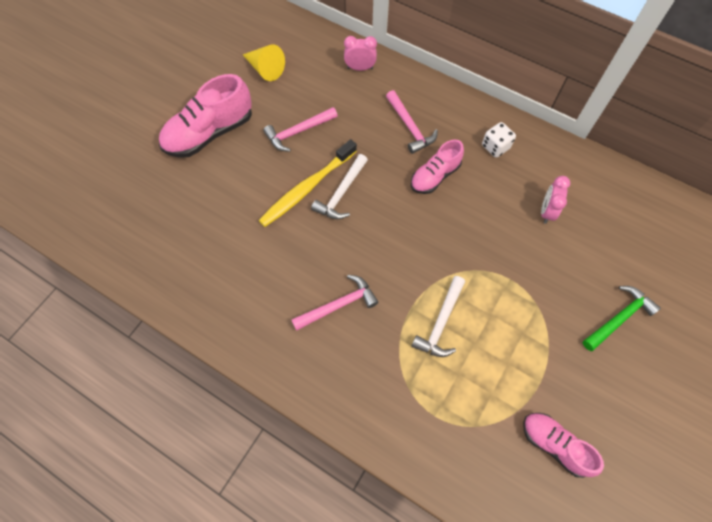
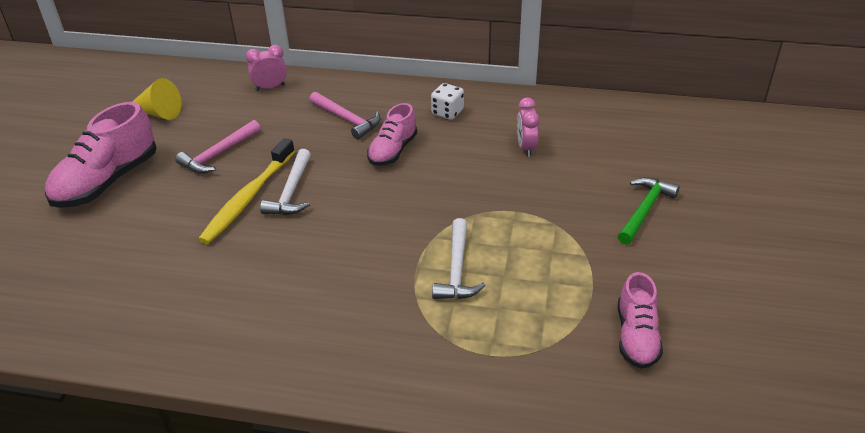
camera: 20 degrees left, 25 degrees down
pink hammer [292,275,379,331] -> none
pink shoe [523,413,604,478] -> pink shoe turned 105 degrees counterclockwise [618,272,663,369]

